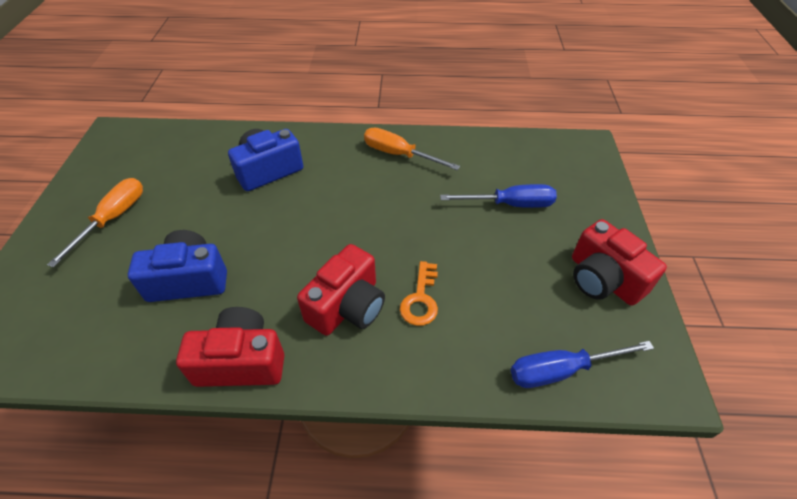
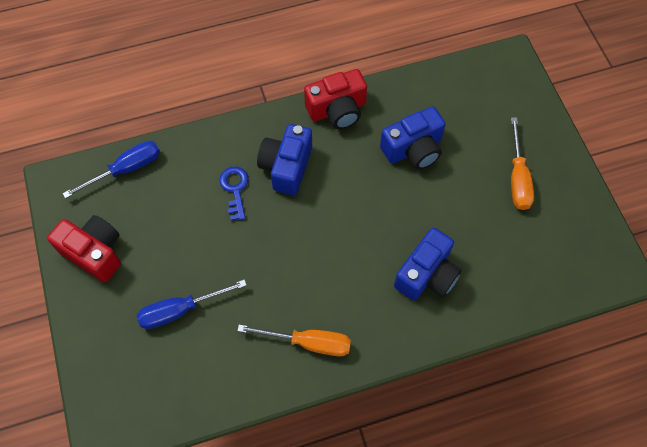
camera: 160 degrees right, 15 degrees up
red camera [297,244,385,336] -> blue camera [257,124,312,195]
orange key [400,261,438,326] -> blue key [219,167,249,221]

